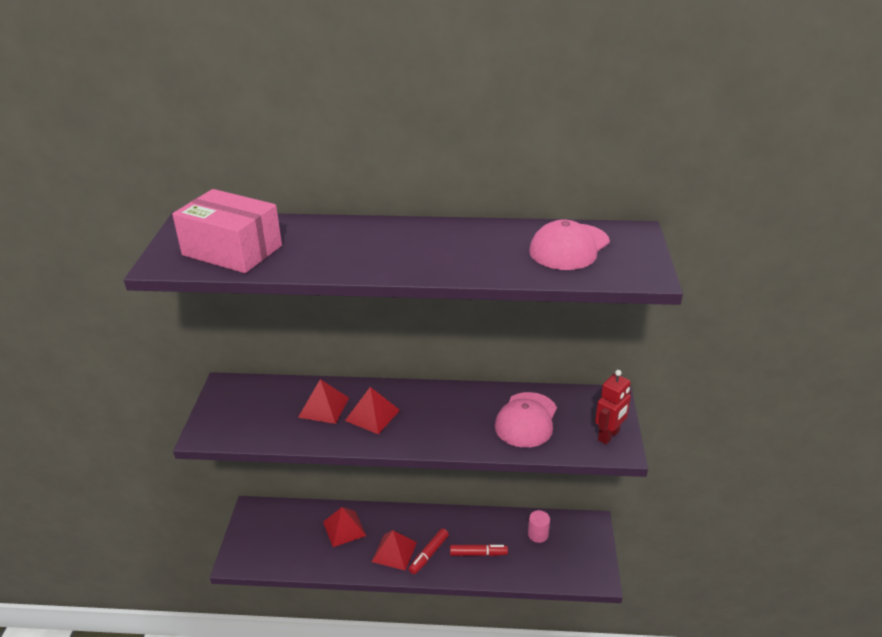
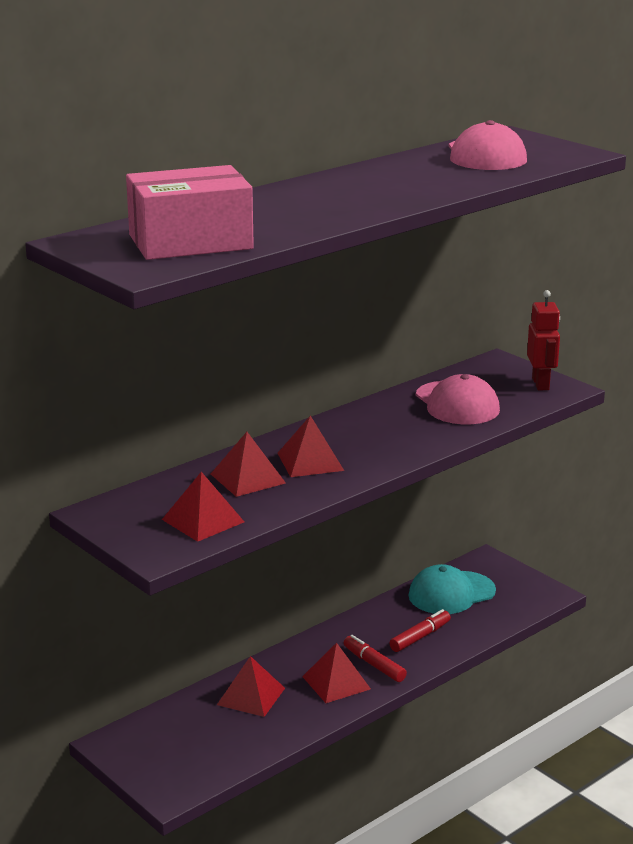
camera: 45 degrees left, 10 degrees down
red marker [409,528,449,574] -> red marker turned 150 degrees clockwise [344,635,407,682]
pink cylinder [528,510,550,543] -> turquoise cap [408,564,496,614]
none -> red pyramid [162,472,244,542]

